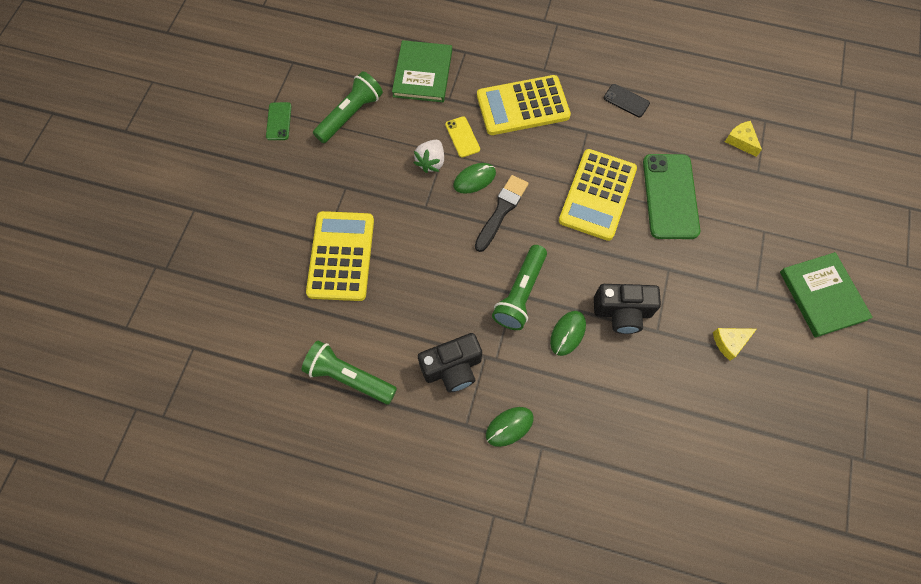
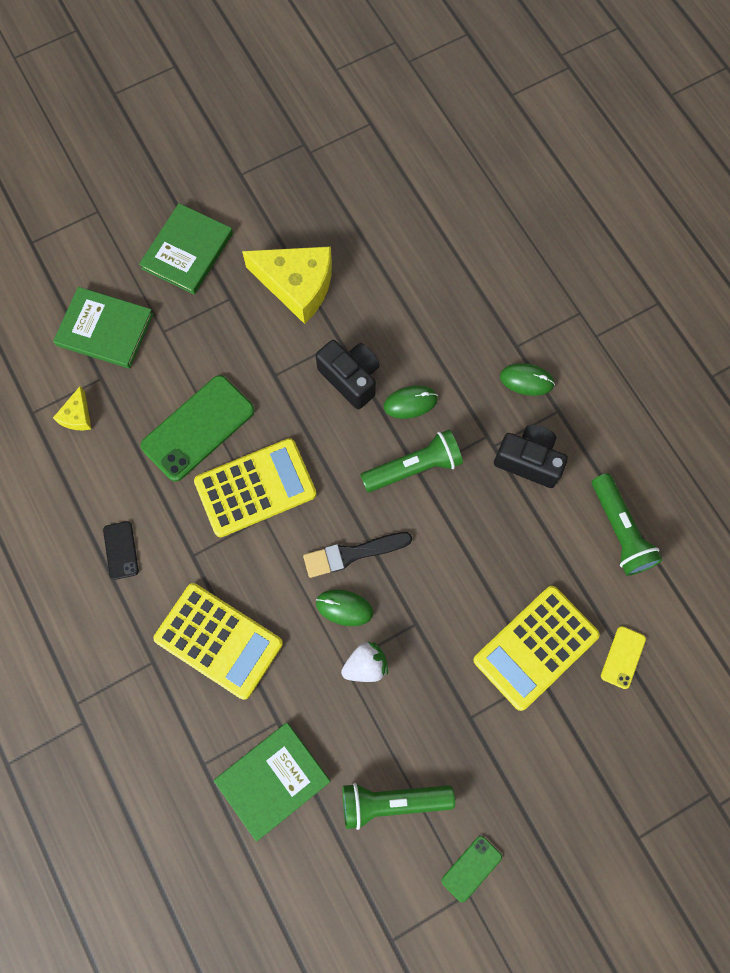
camera: 135 degrees left, 5 degrees up
yellow phone [445,117,480,158] -> yellow phone moved to [601,626,646,689]
yellow cheese [713,328,757,361] -> yellow cheese [242,246,332,324], size x2.16
none -> green book [53,287,153,368]

